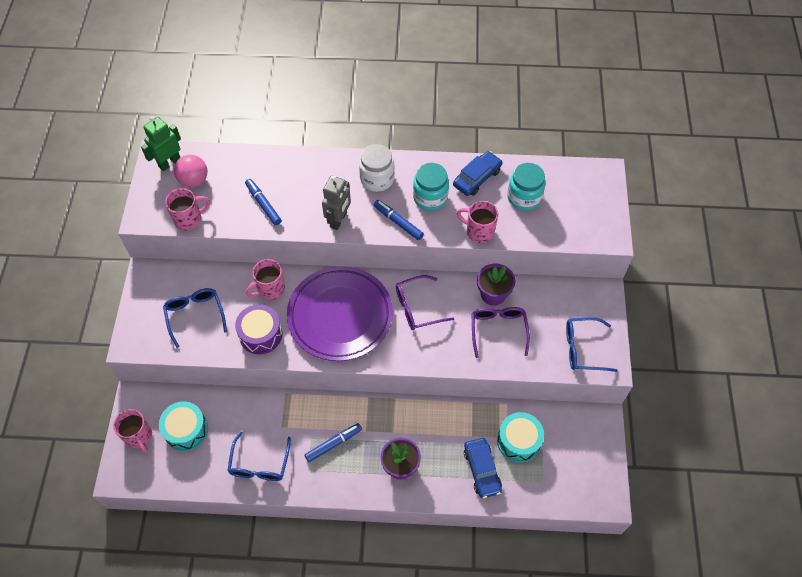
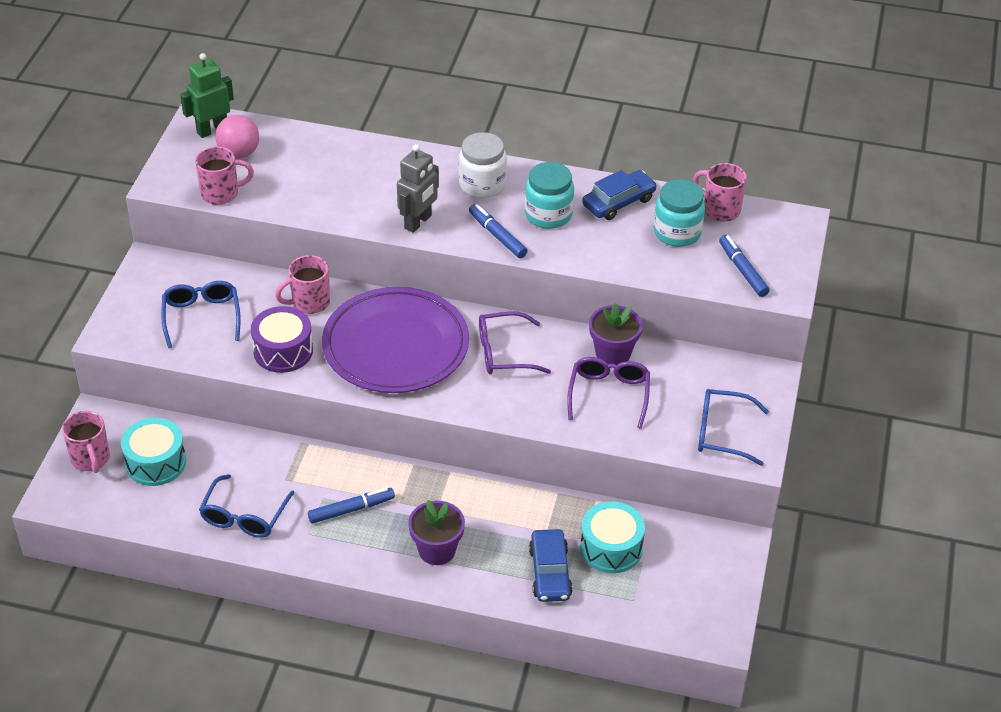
camera: 10 degrees right, 15 degrees down
blue marker [245,179,282,225] -> blue marker moved to [719,235,770,297]
pink mug [457,201,498,243] -> pink mug moved to [693,163,747,222]

